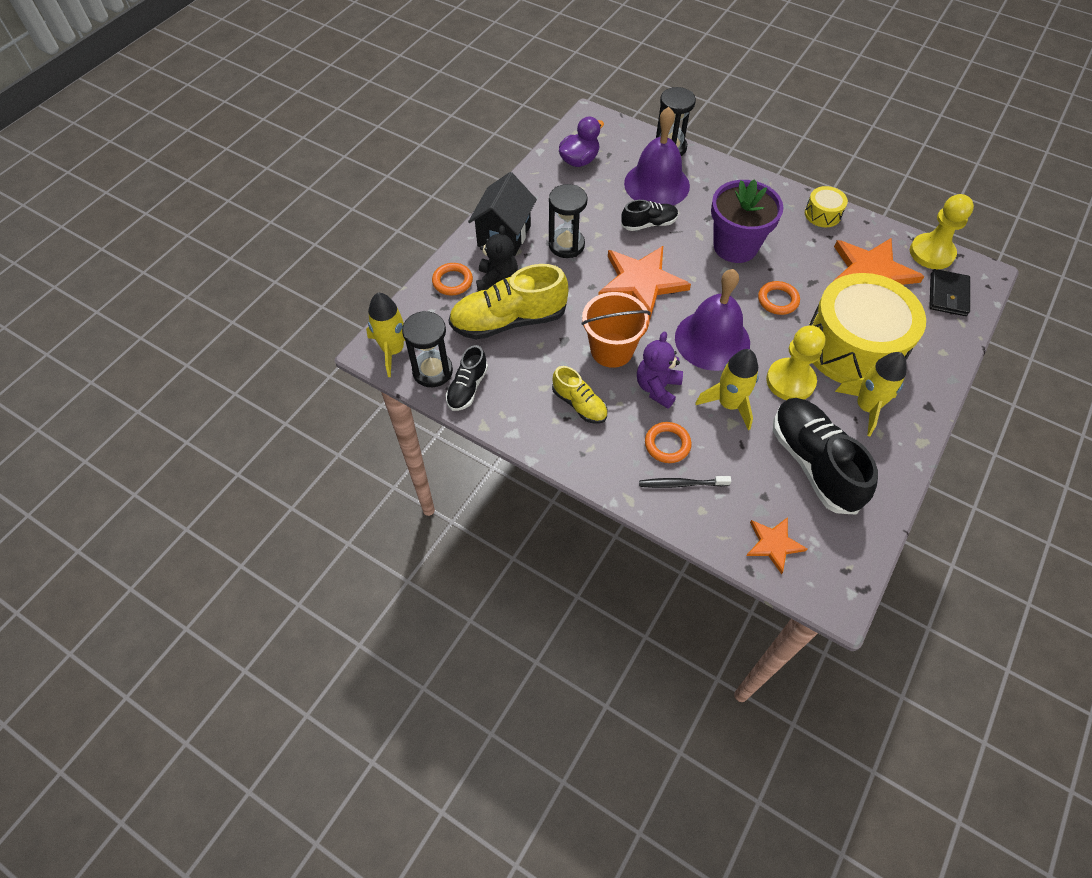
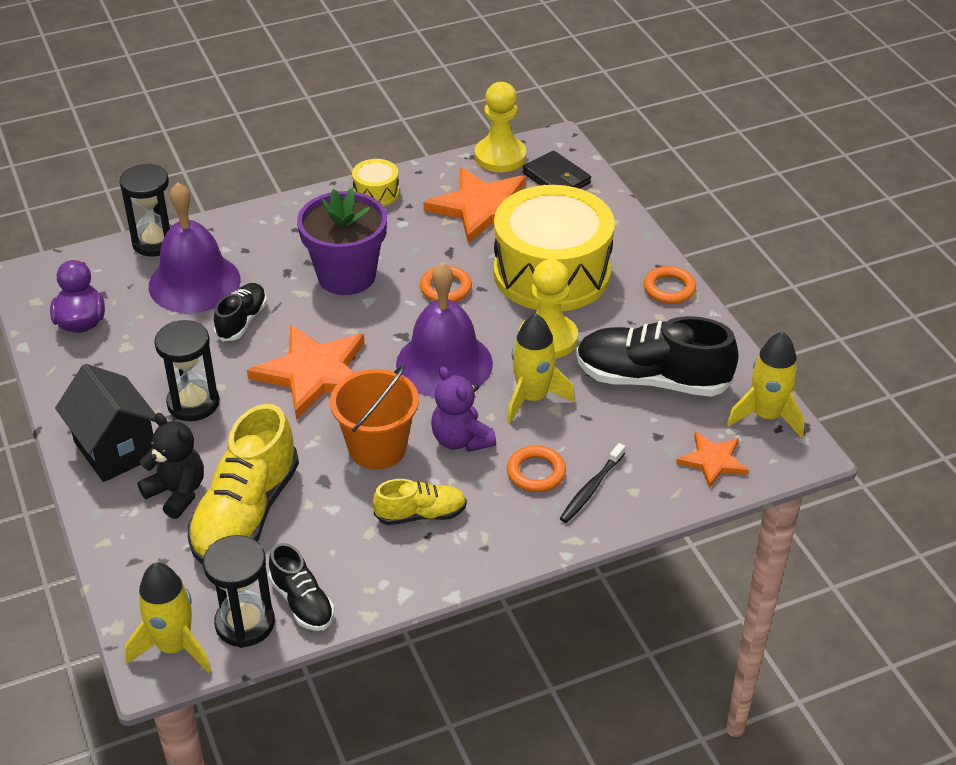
camera: 55 degrees left, 15 degrees down
orange ring [432,263,473,296] -> orange ring moved to [644,266,696,304]
yellow rocket [835,352,907,436] -> yellow rocket moved to [727,331,804,438]

